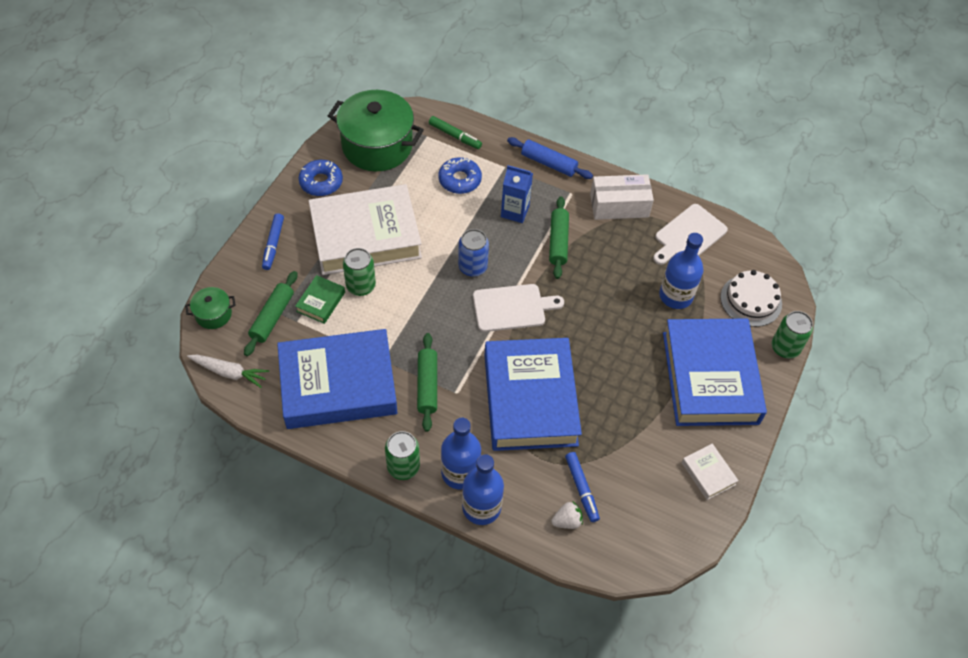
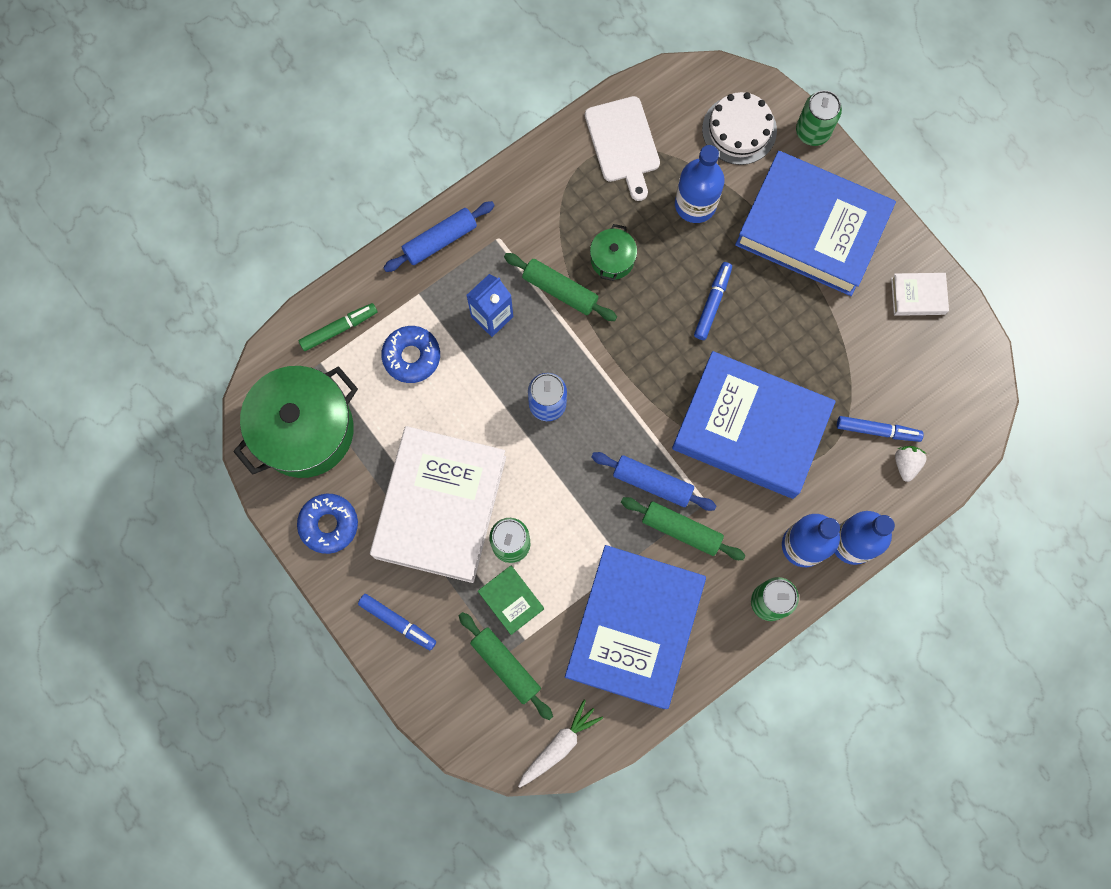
camera: 60 degrees left, 20 degrees up
green pot [185,287,236,329] -> green pot moved to [590,224,637,281]
white cutting board [473,284,564,332] -> none
white box [590,174,654,220] -> none
none -> blue rolling pin [591,452,717,511]
none -> blue marker [694,262,732,340]

